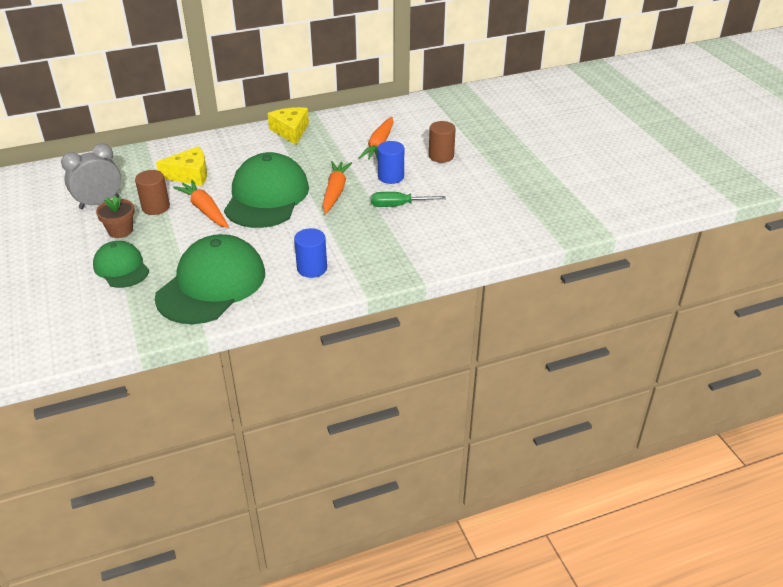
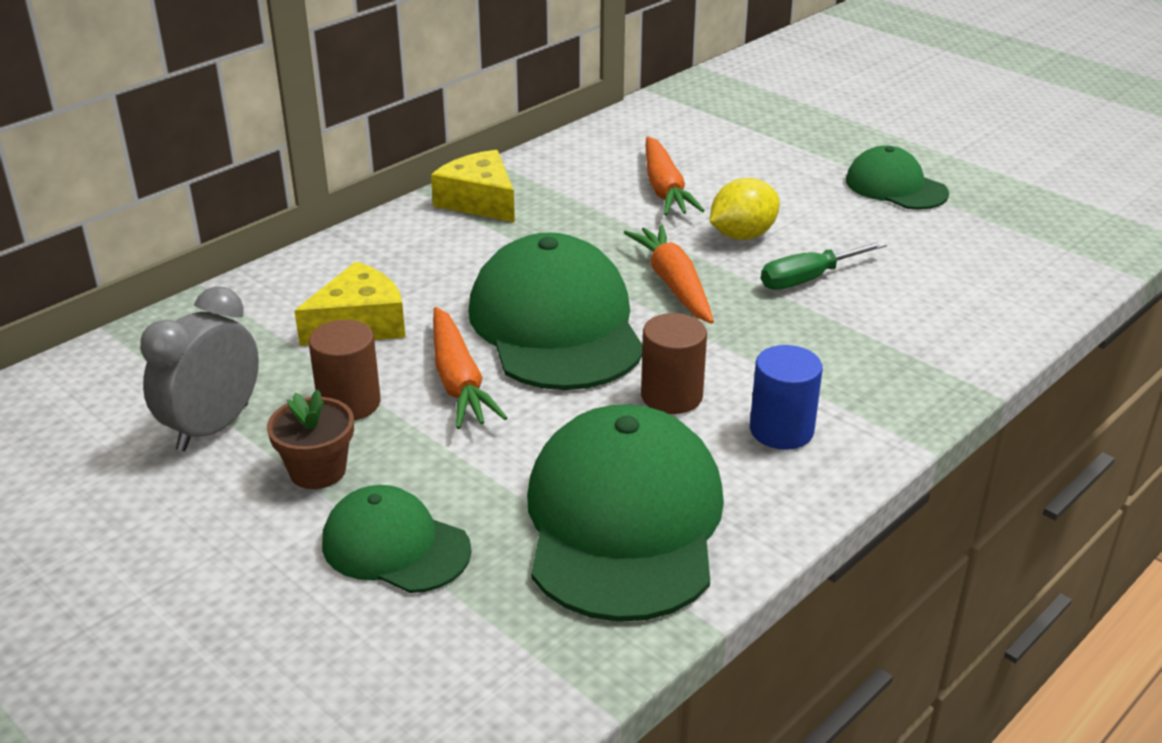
camera: 25 degrees left, 5 degrees down
orange carrot [173,180,229,228] -> orange carrot turned 135 degrees counterclockwise [433,307,507,429]
blue cylinder [377,141,404,184] -> yellow lemon [710,178,780,240]
brown cylinder [429,121,456,163] -> brown cylinder moved to [641,313,707,414]
none -> green cap [846,145,949,210]

